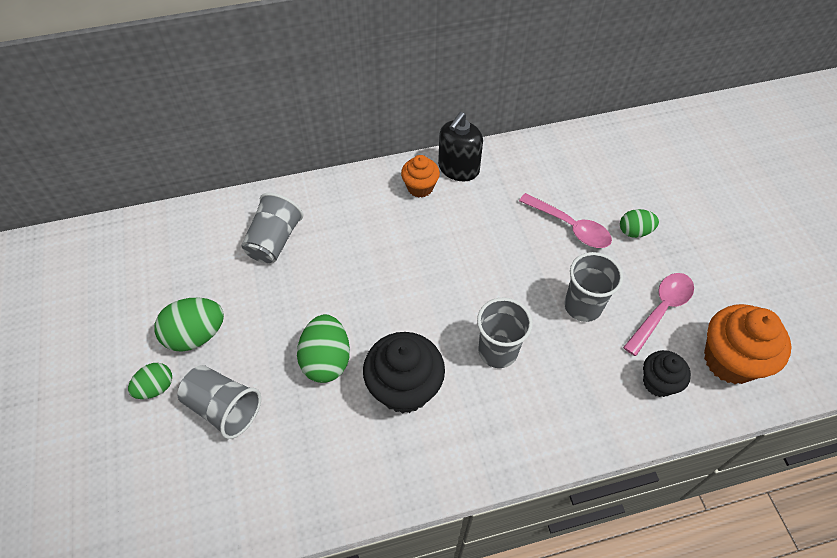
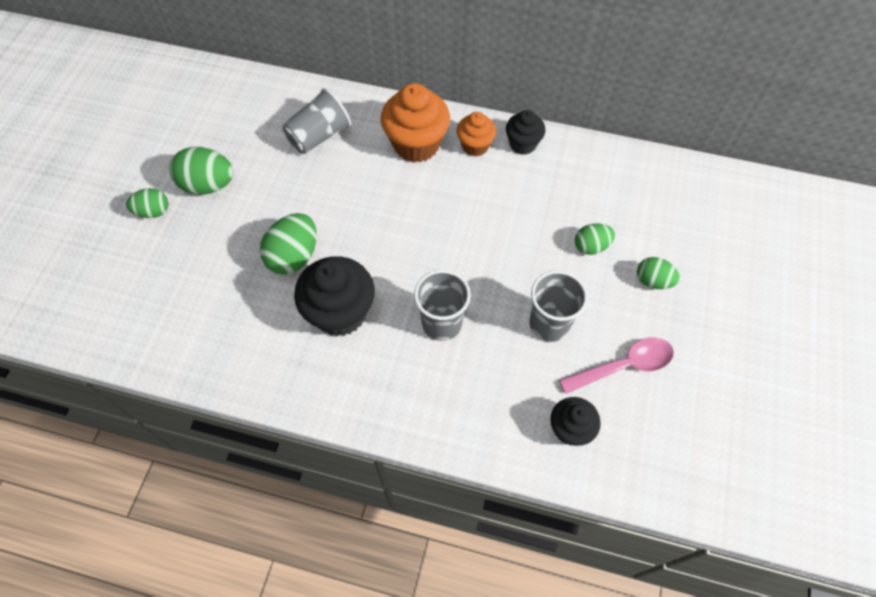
camera: 30 degrees right, 5 degrees up
grey cup [178,365,261,439] -> none
black soap dispenser [438,112,483,181] -> black cupcake [506,110,546,155]
pink spoon [519,193,612,248] -> green egg [575,223,615,255]
orange cupcake [704,304,791,384] -> orange cupcake moved to [381,83,450,163]

